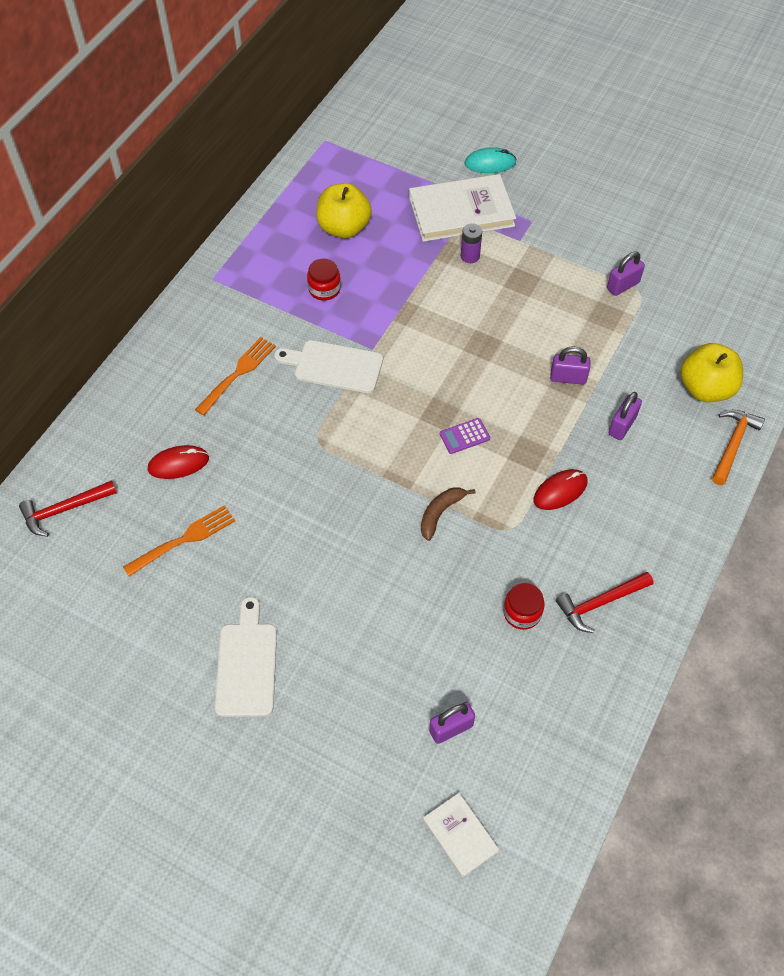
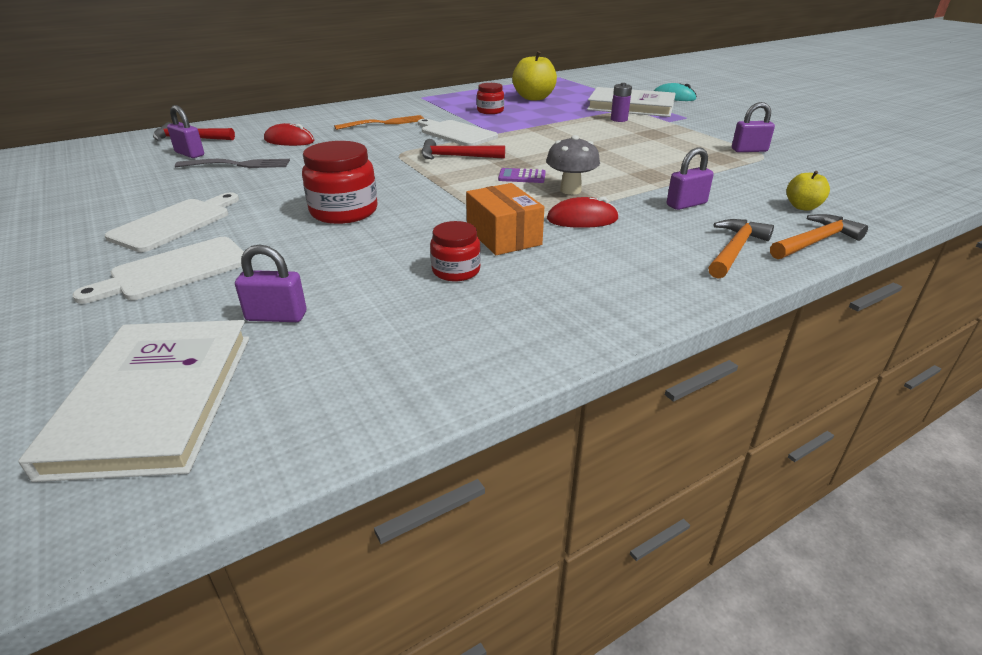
camera: 30 degrees right, 25 degrees down
orange fork [123,505,235,577] -> grey fork [175,159,290,168]
brown banana [421,487,475,541] -> none
white book [423,793,499,877] -> white book [18,320,249,482], size x1.93
purple padlock [550,347,591,385] -> purple padlock moved to [167,105,204,158]
red hammer [556,572,653,633] -> red hammer moved to [421,139,505,159]
yellow apple [681,343,743,402] -> yellow apple [786,171,830,211], size x0.55
none -> white cutting board [73,237,244,304]
none -> red jar [302,141,378,224]
none -> orange box [466,183,544,255]
none -> grey mushroom [546,135,600,195]
none -> orange hammer [708,219,774,279]

